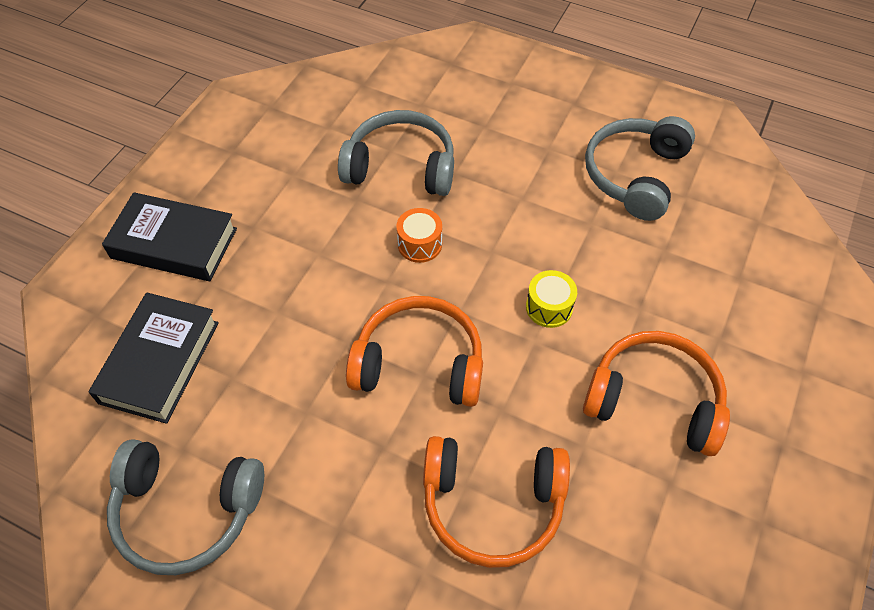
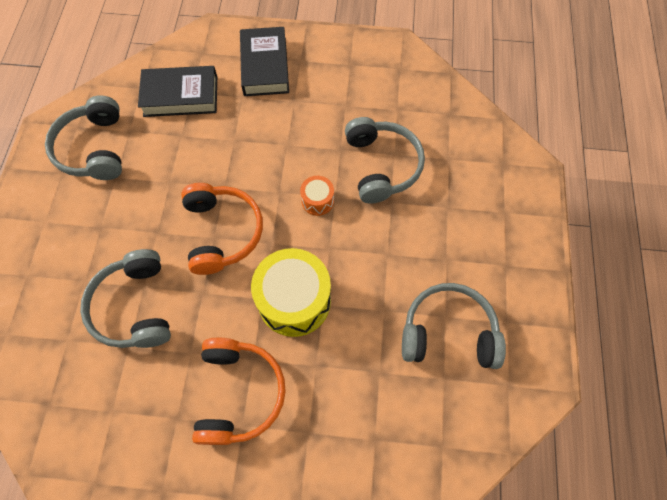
camera: 70 degrees right, 10 degrees up
orange headphones [423,436,570,568] -> grey headphones [80,249,171,348]
yellow drum [526,270,577,328] -> yellow drum [251,248,331,337], size x2.07

